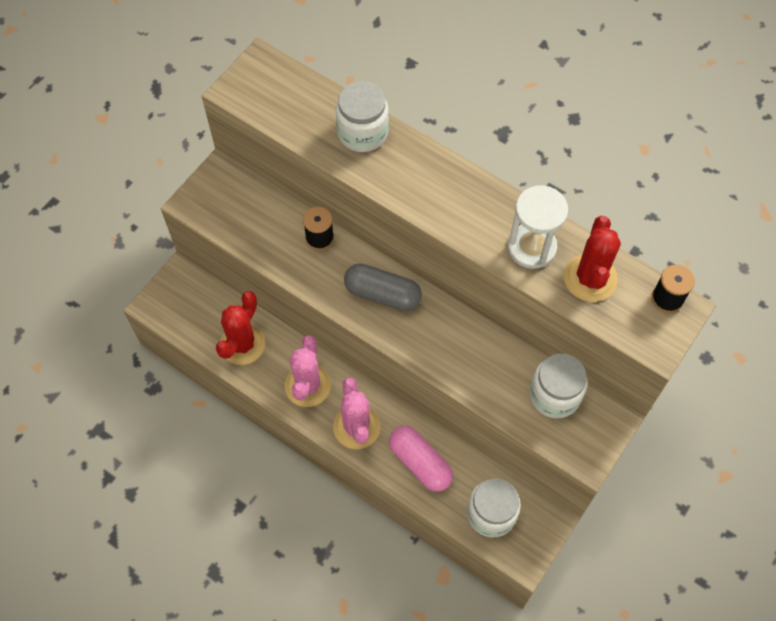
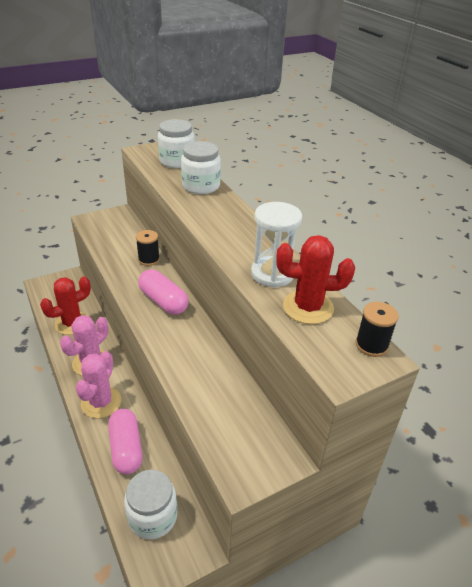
camera: 25 degrees right, 25 degrees down
grey capsule [344,263,422,311] -> pink capsule [138,270,189,315]
white jar [530,353,588,418] -> white jar moved to [158,119,195,168]
red cactus [564,216,621,302] -> red cactus turned 60 degrees clockwise [276,235,355,324]

